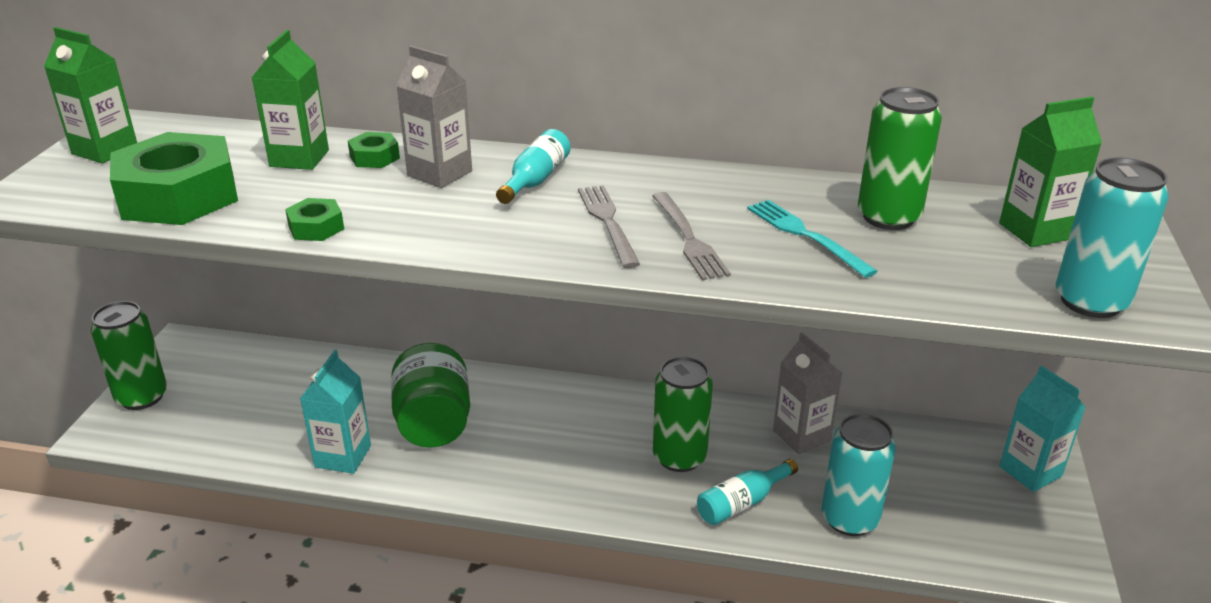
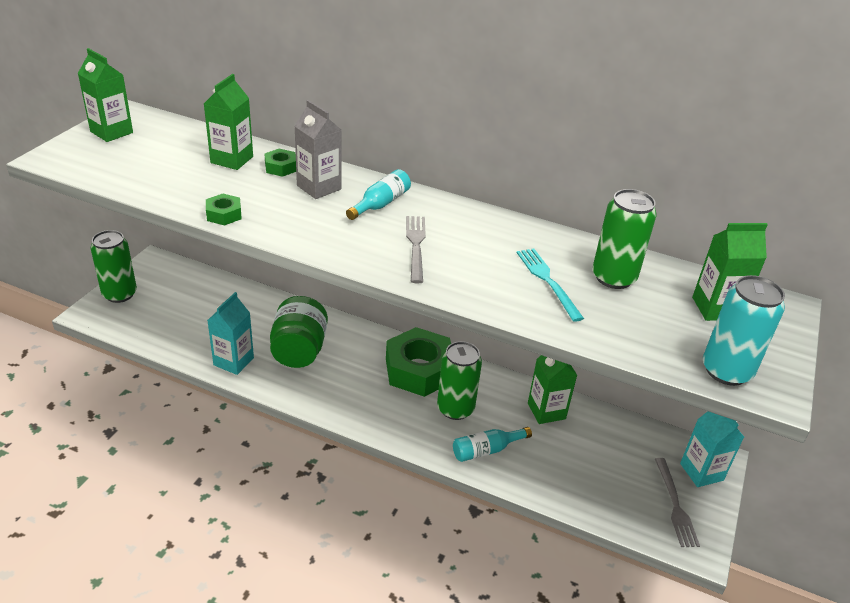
camera: 10 degrees right, 5 degrees up
green nut [110,132,238,225] -> green nut moved to [386,327,451,397]
grey fork [653,192,731,280] -> grey fork moved to [655,458,700,547]
grey carton [773,332,842,454] -> green carton [528,355,578,424]
turquoise can [821,414,896,536] -> none

